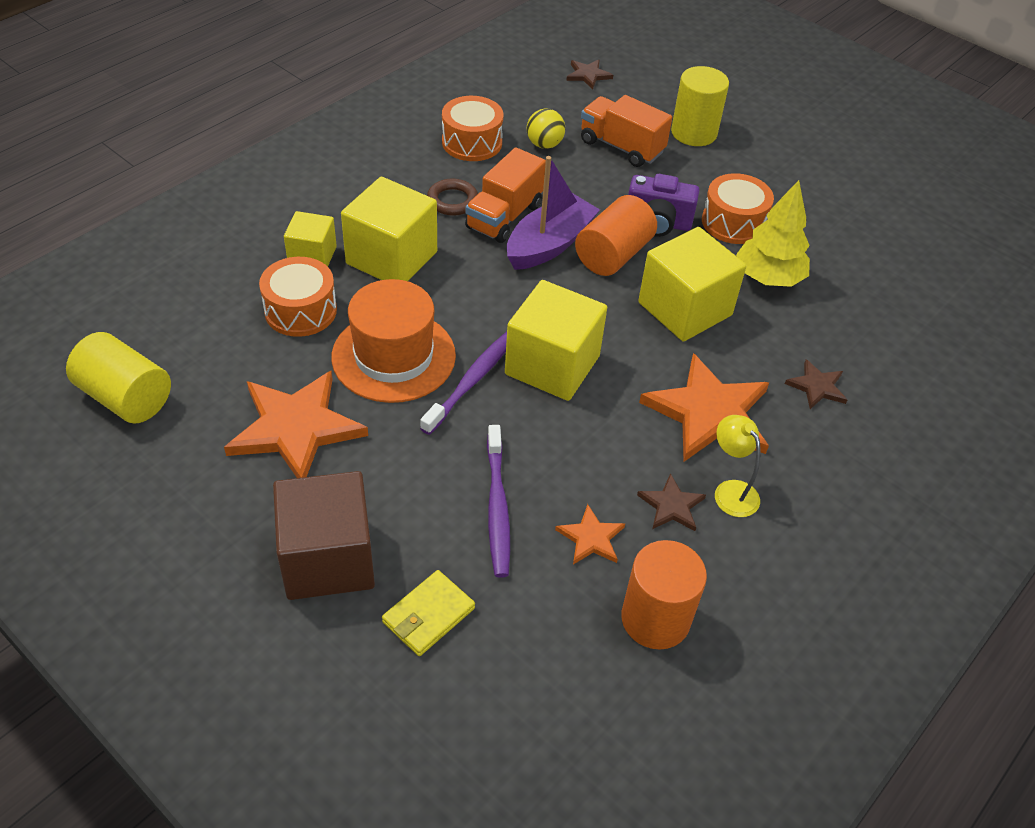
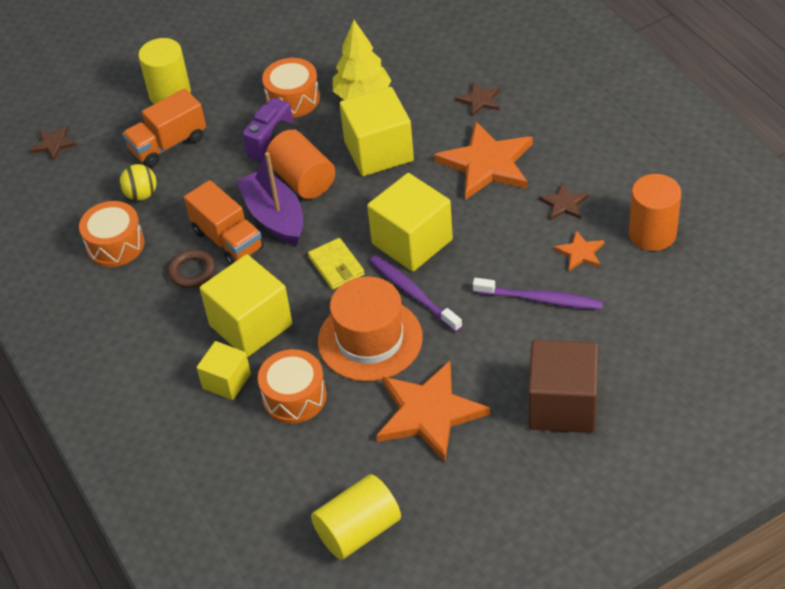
camera: 65 degrees left, 0 degrees up
yellow wallet [382,570,475,656] -> yellow wallet moved to [308,238,365,290]
yellow lamp [715,415,761,517] -> none

